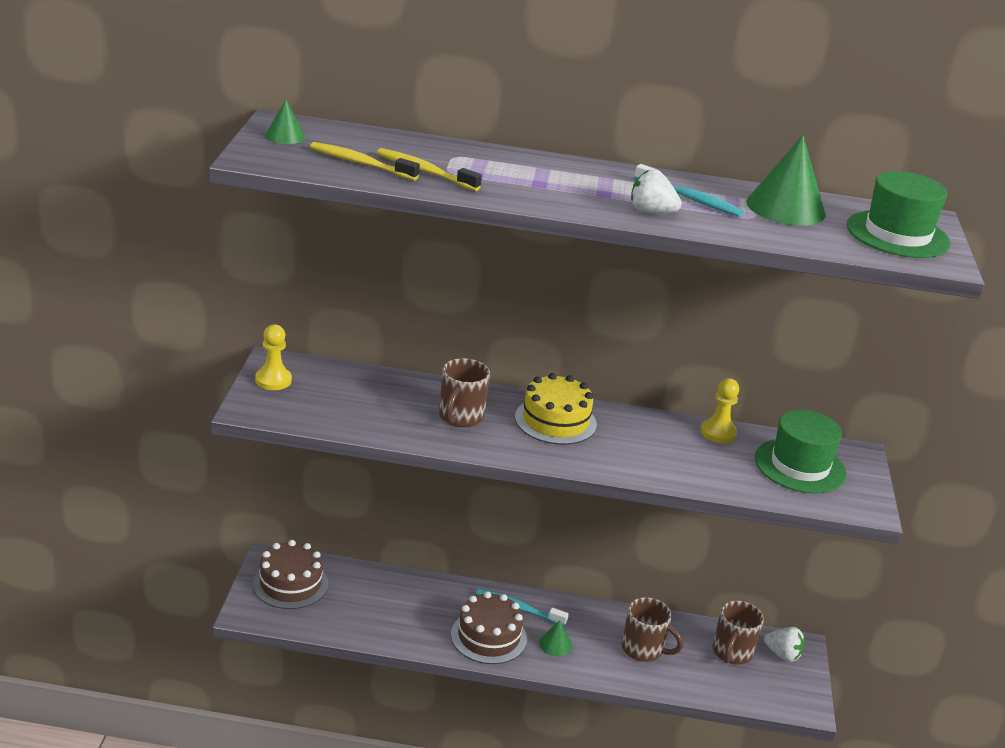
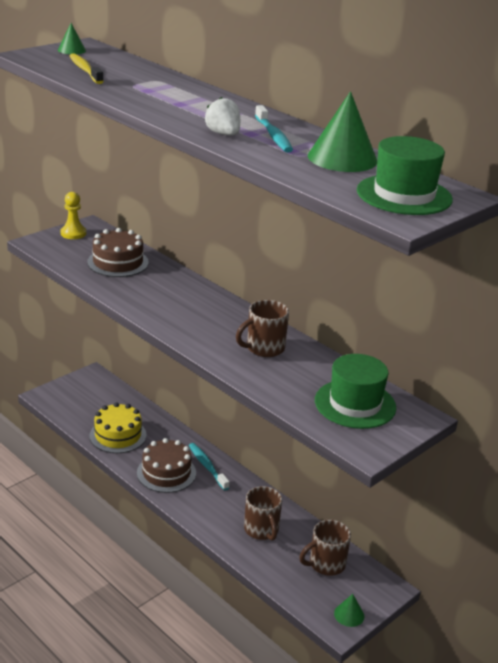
camera: 40 degrees right, 0 degrees up
brown cake [253,540,328,609] -> brown cake moved to [87,228,149,277]
yellow toothbrush [377,148,482,191] -> none
brown mug [439,358,490,427] -> brown mug moved to [236,300,289,357]
yellow cake [515,373,597,445] -> yellow cake moved to [89,402,147,453]
green cone [539,620,572,657] -> green cone moved to [334,594,364,627]
yellow pawn [701,378,739,443] -> none
white strawberry [764,627,805,662] -> none

